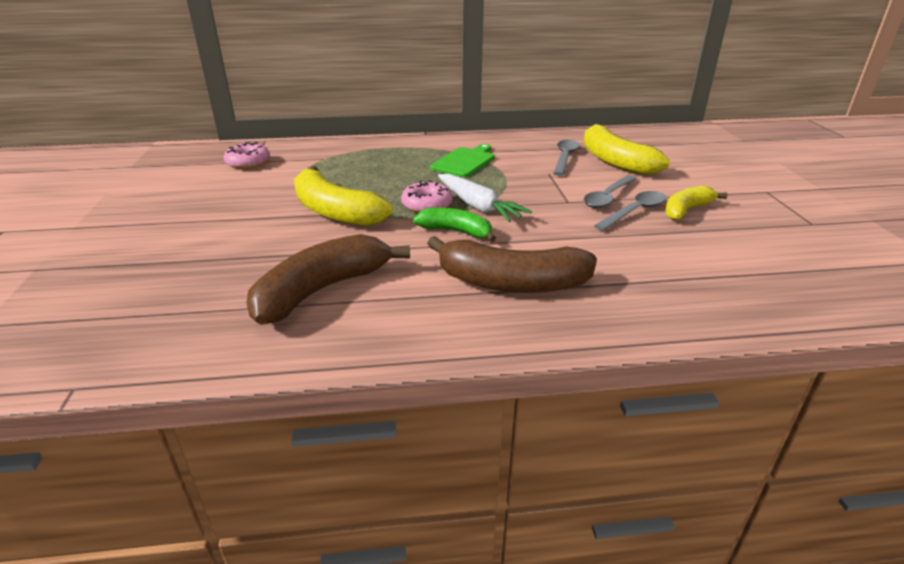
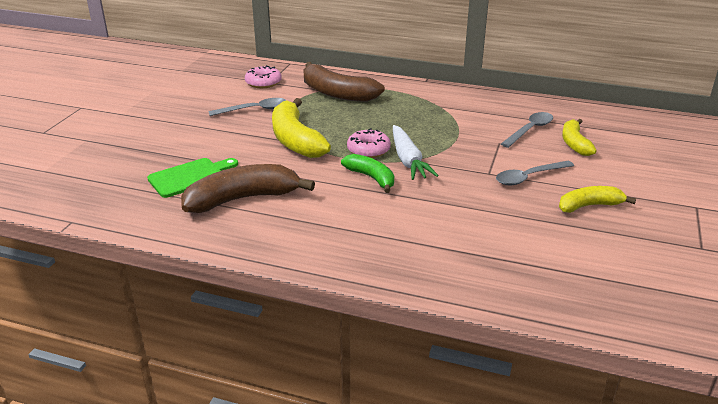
camera: 25 degrees right, 0 degrees up
brown banana [427,236,597,293] -> brown banana moved to [303,62,385,102]
green cutting board [430,144,495,177] -> green cutting board moved to [147,158,238,198]
yellow banana [583,124,670,176] -> yellow banana [562,119,597,156], size x0.59
grey spoon [594,191,667,231] -> grey spoon moved to [209,98,286,116]

